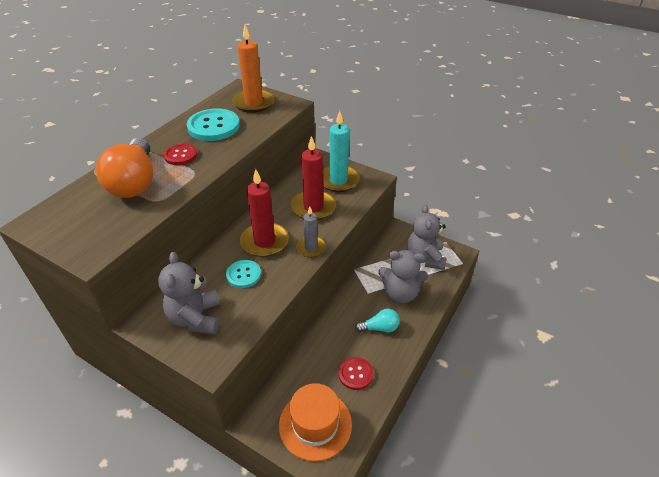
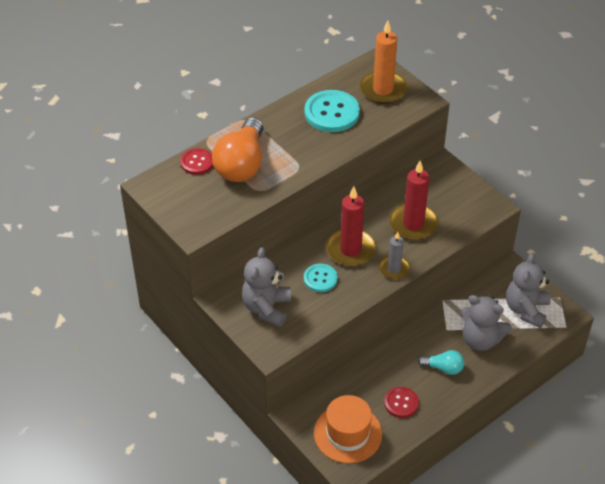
camera: 20 degrees right, 5 degrees up
red button [163,144,197,165] -> red button moved to [180,148,213,175]
turquoise candle [323,111,360,192] -> none

